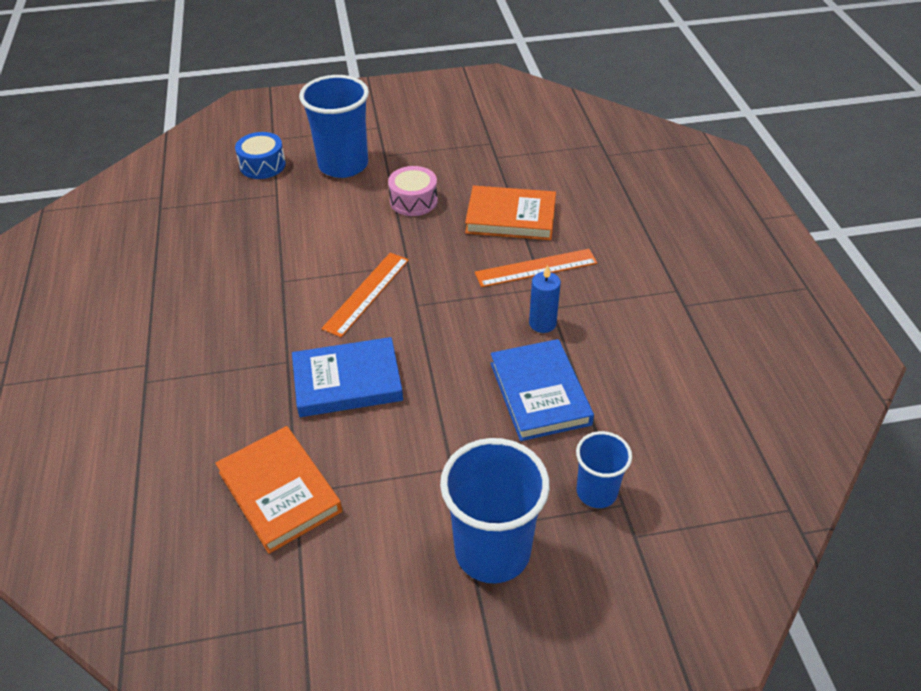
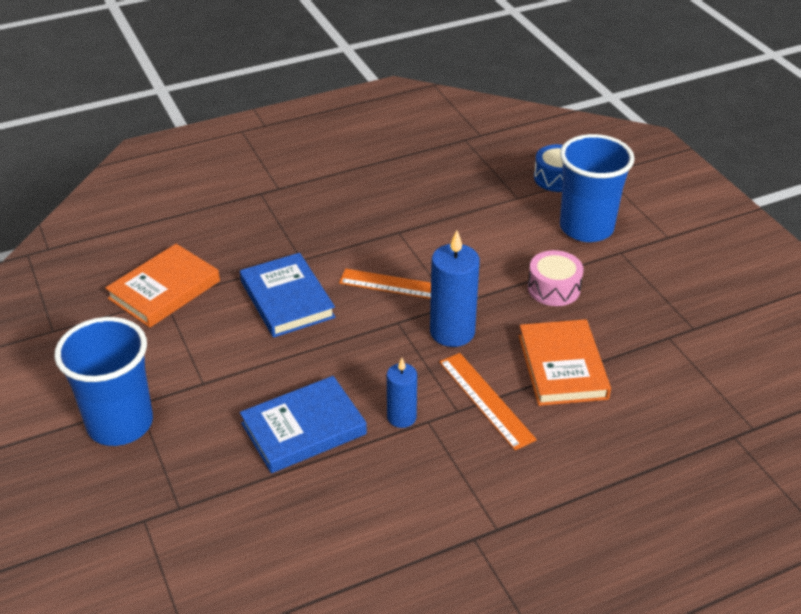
camera: 75 degrees right, 5 degrees down
blue cup [576,431,632,508] -> none
none -> blue candle [430,230,480,347]

